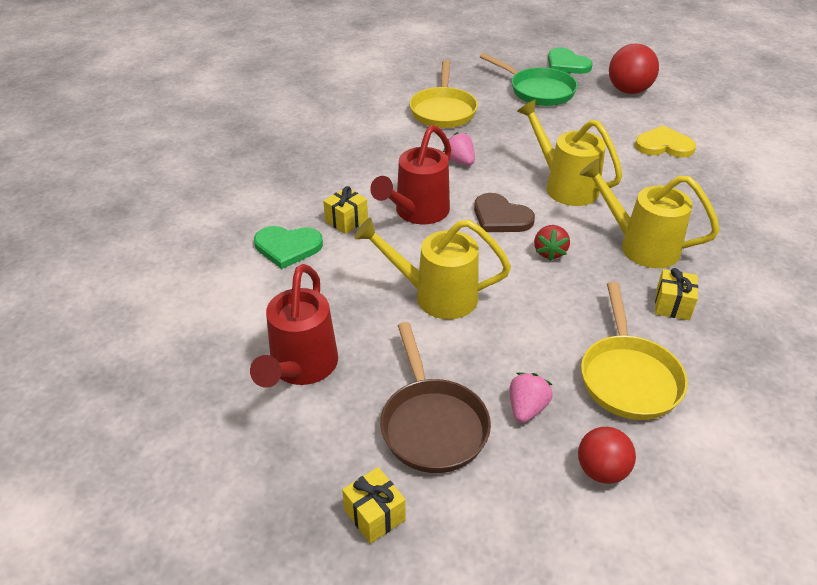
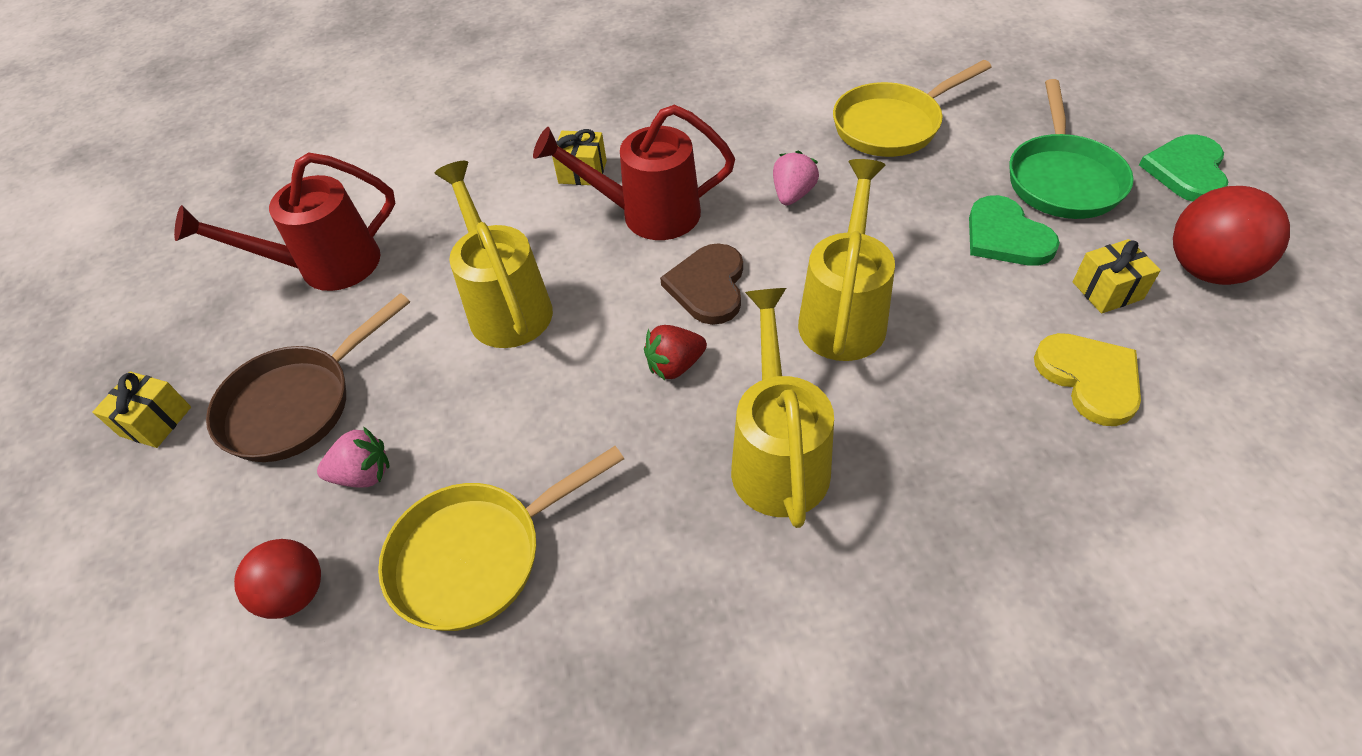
camera: 60 degrees right, 10 degrees up
green heart [254,226,323,269] -> green heart moved to [969,195,1060,266]
yellow gift [655,268,698,320] -> yellow gift moved to [1073,239,1161,313]

